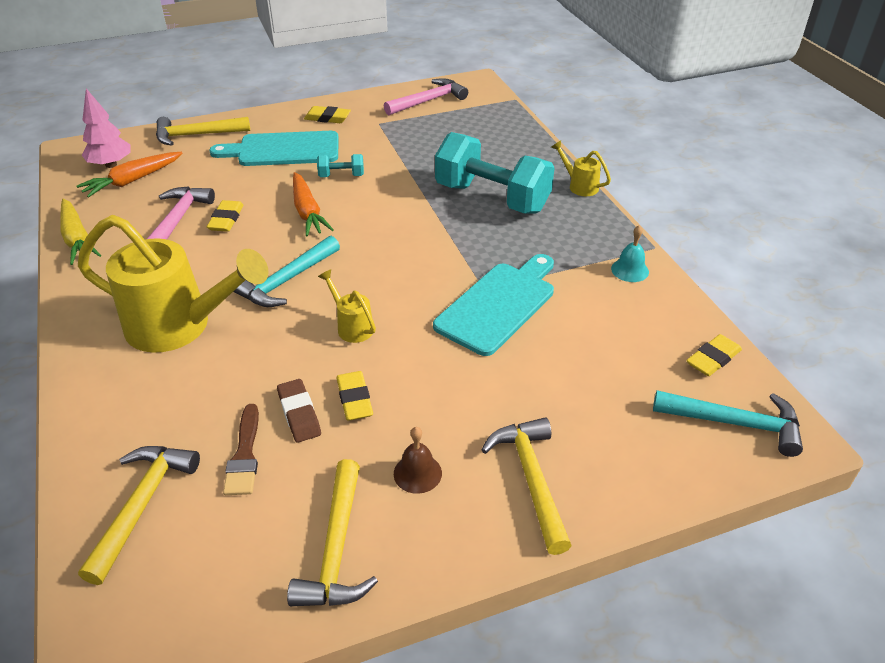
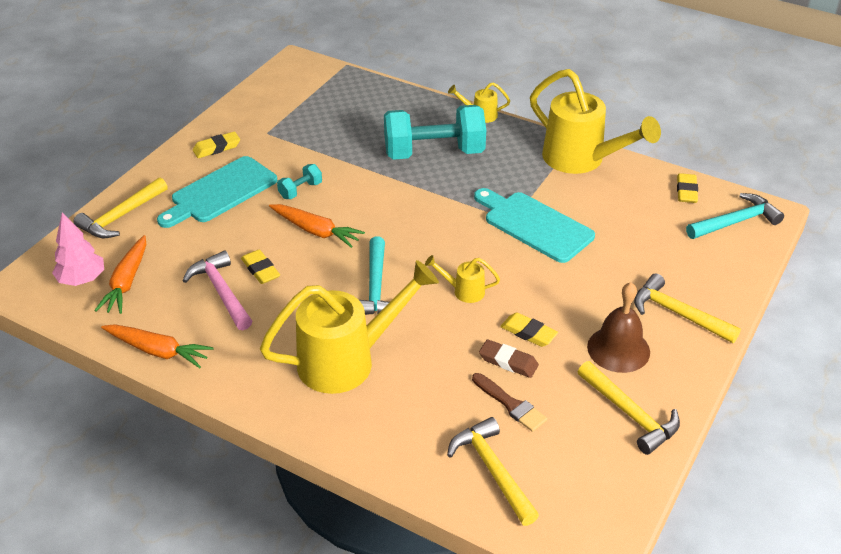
camera: 40 degrees left, 0 degrees up
yellow carrot [61,199,101,265] -> orange carrot [101,324,214,368]
pink hammer [384,78,468,115] -> none
brown bell [394,427,442,494] -> brown bell [587,282,650,373], size x1.72
turquoise cutting board [433,254,554,356] -> turquoise cutting board turned 45 degrees counterclockwise [474,188,595,263]
turquoise bell [611,225,649,282] -> yellow watering can [530,69,661,174]

